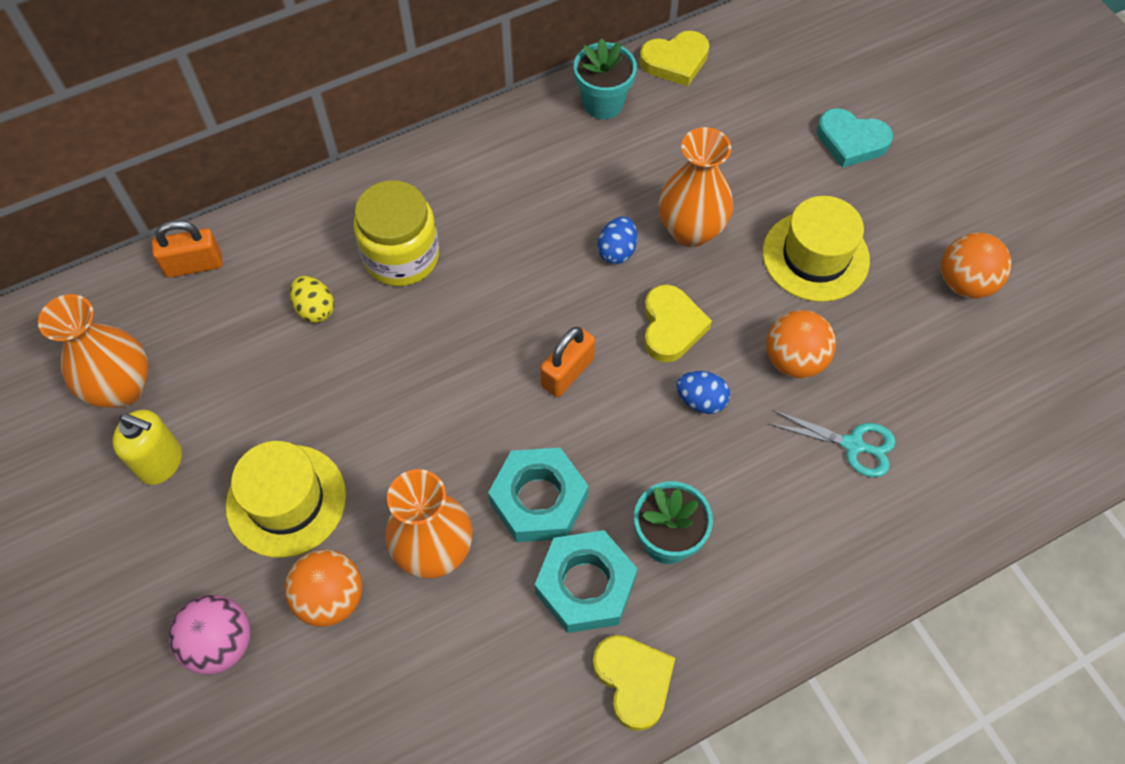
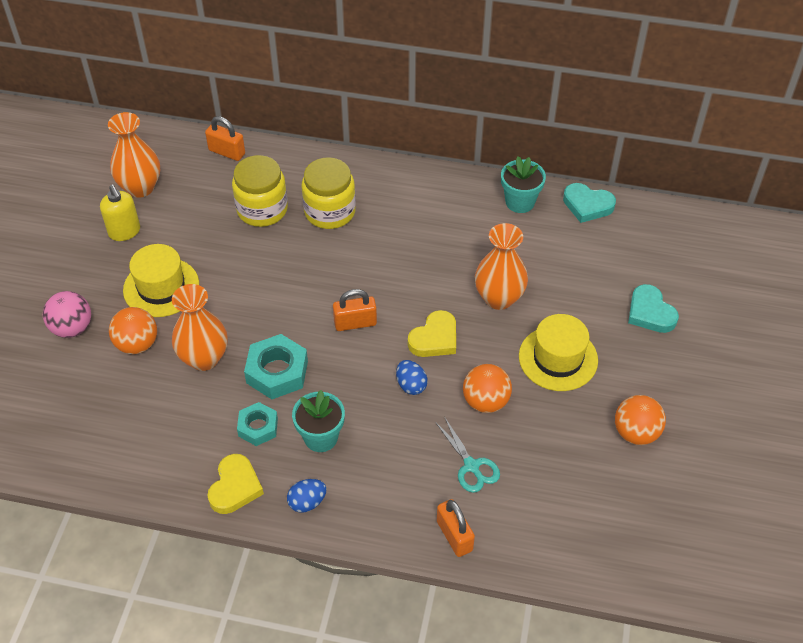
camera: 40 degrees right, 10 degrees down
yellow egg [290,276,334,323] -> yellow jar [232,155,288,227]
turquoise nut [535,530,638,633] -> turquoise nut [237,402,278,446], size x0.64
blue egg [597,217,637,264] -> blue egg moved to [287,479,327,513]
yellow heart [640,31,709,86] -> turquoise heart [563,183,616,223]
none -> orange padlock [437,499,475,557]

